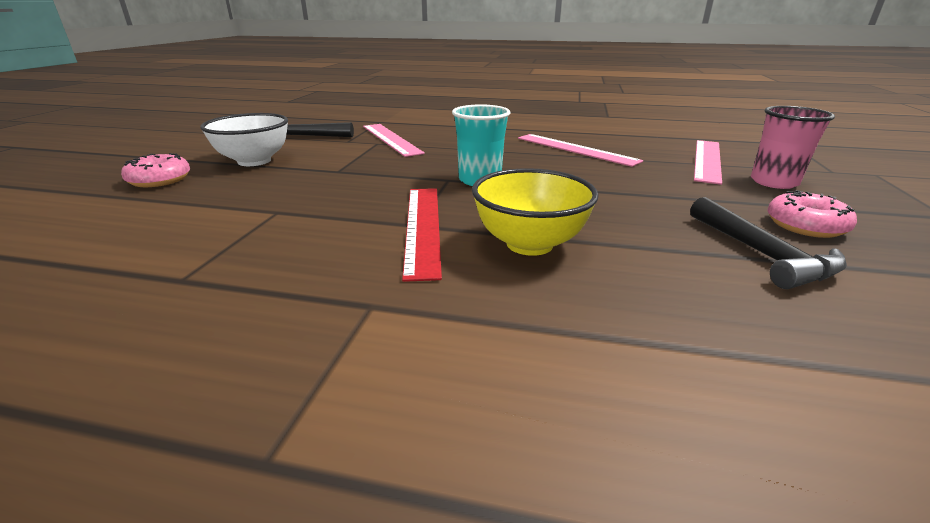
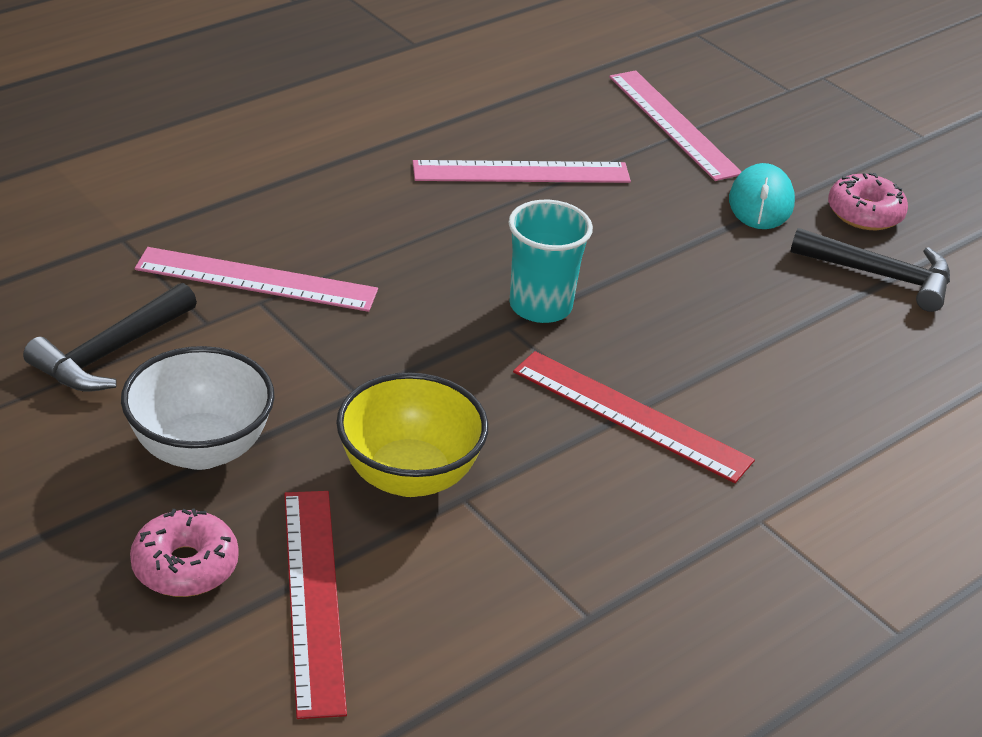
camera: 55 degrees left, 10 degrees up
yellow bowl [472,168,599,256] -> yellow bowl moved to [336,373,489,497]
pink cup [751,106,835,189] -> none
none -> red ruler [284,491,347,719]
none -> turquoise mouse [729,163,795,229]

